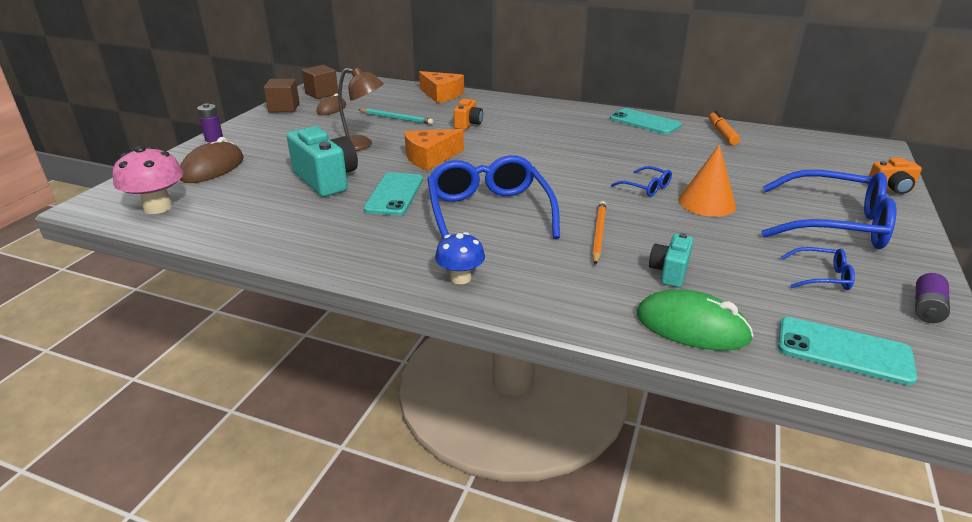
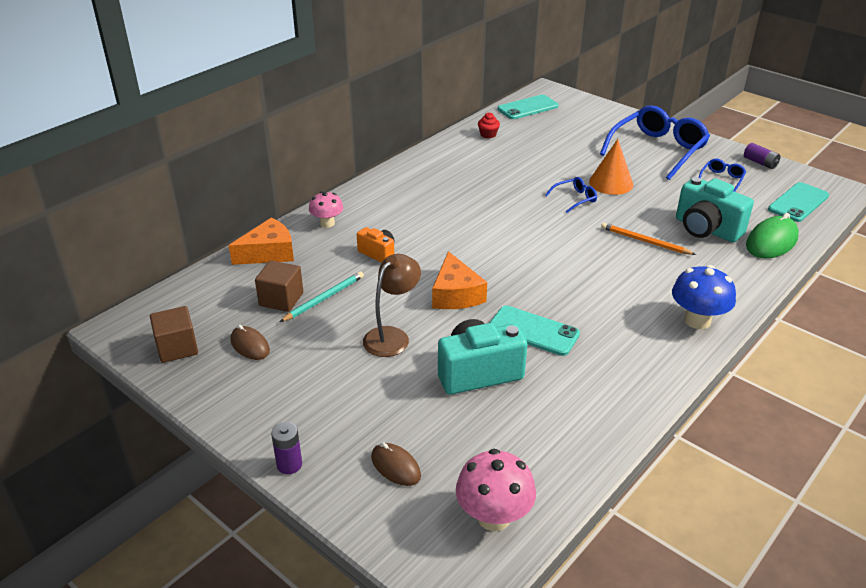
camera: 70 degrees left, 5 degrees up
brown mouse [180,137,244,183] -> brown mouse [371,442,421,486], size x0.62
brown cube [264,79,300,112] -> brown cube moved to [255,260,303,312]
blue glasses [427,155,560,239] -> none
blue mushroom [435,232,485,284] -> blue mushroom [672,265,736,329], size x1.52
turquoise phone [610,108,681,134] -> turquoise phone moved to [498,95,559,119]
turquoise camera [649,233,693,287] -> turquoise camera [676,177,754,242], size x1.82
orange marker [709,111,740,145] -> red cupcake [478,112,500,139]
orange camera [867,158,922,194] -> none
none -> pink mushroom [309,191,343,228]

